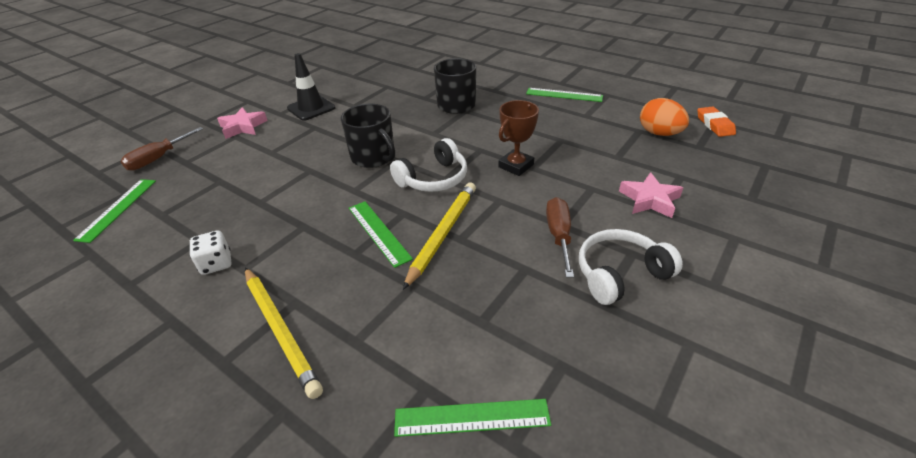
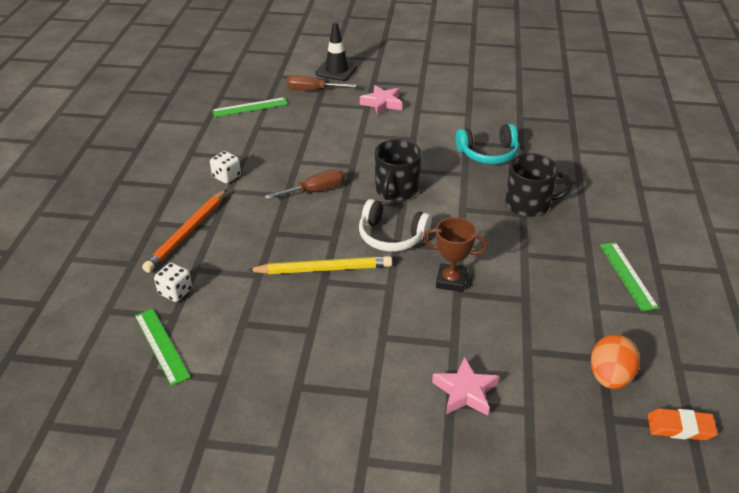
camera: 60 degrees right, 0 degrees up
yellow pencil [245,267,323,399] -> orange pencil [142,189,227,273]
black traffic cone [287,53,335,121] -> black traffic cone moved to [315,22,358,81]
green ruler [349,201,413,268] -> none
brown screwdriver [546,197,574,278] -> brown screwdriver moved to [264,169,345,200]
white headphones [579,229,683,305] -> none
orange eraser [697,107,736,137] -> orange eraser turned 45 degrees clockwise [648,408,718,440]
none -> white dice [154,263,192,302]
none -> turquoise headphones [456,124,519,164]

